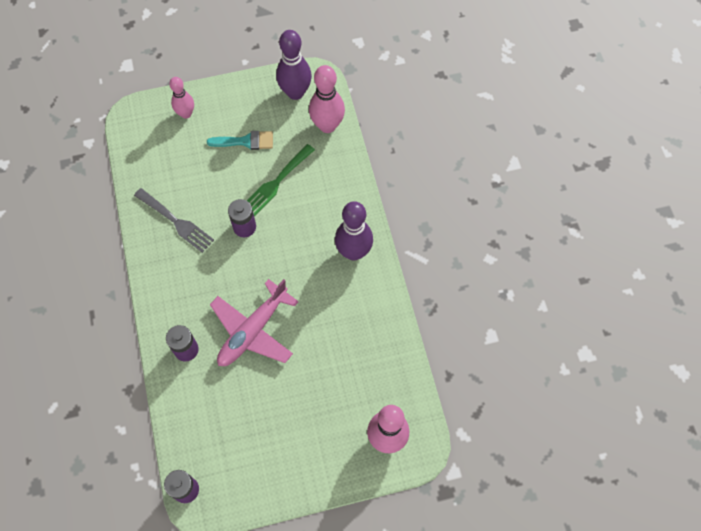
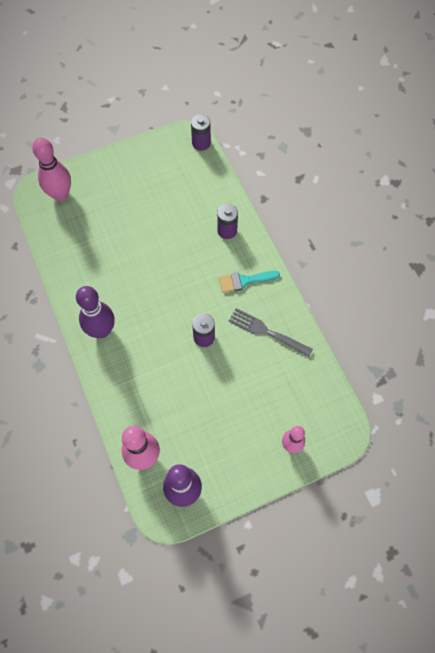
camera: 170 degrees right, 0 degrees up
turquoise brush [207,131,273,150] -> turquoise brush moved to [219,271,280,293]
pink plane [210,279,299,366] -> none
green fork [247,144,315,216] -> none

